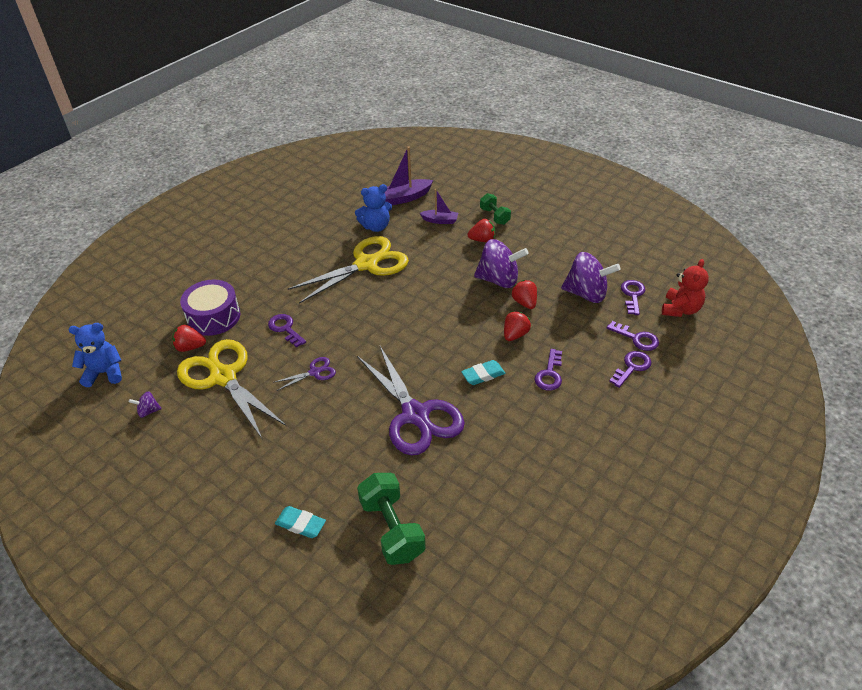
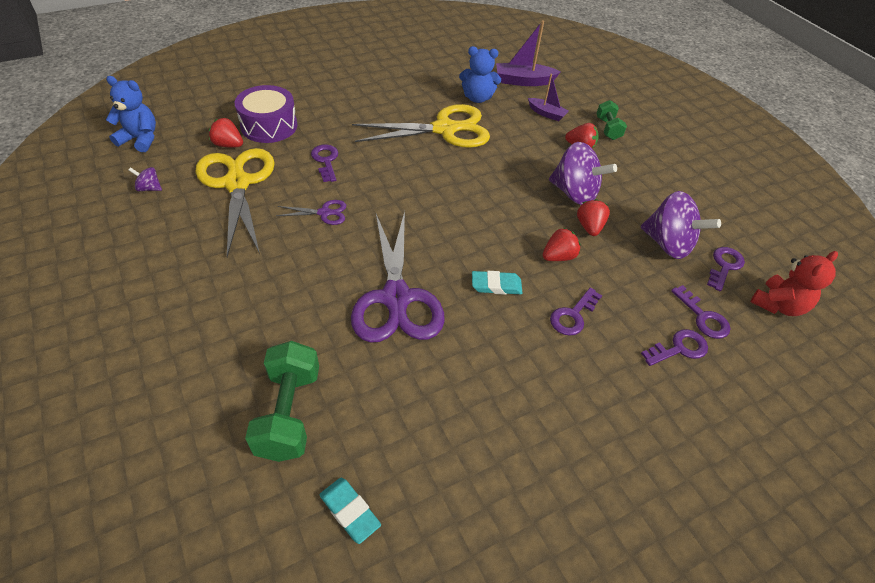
camera: 20 degrees right, 5 degrees up
turquoise eraser [275,506,326,538] -> turquoise eraser moved to [319,478,381,544]

